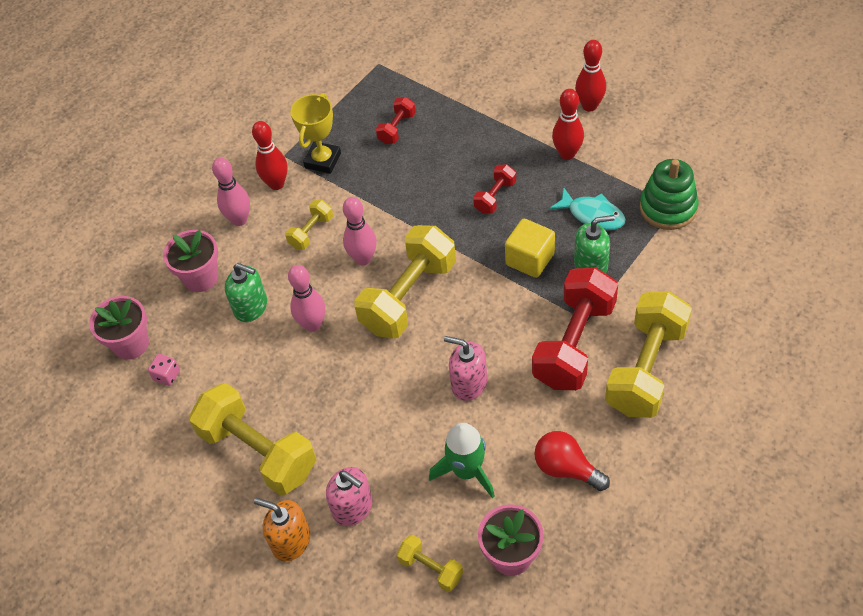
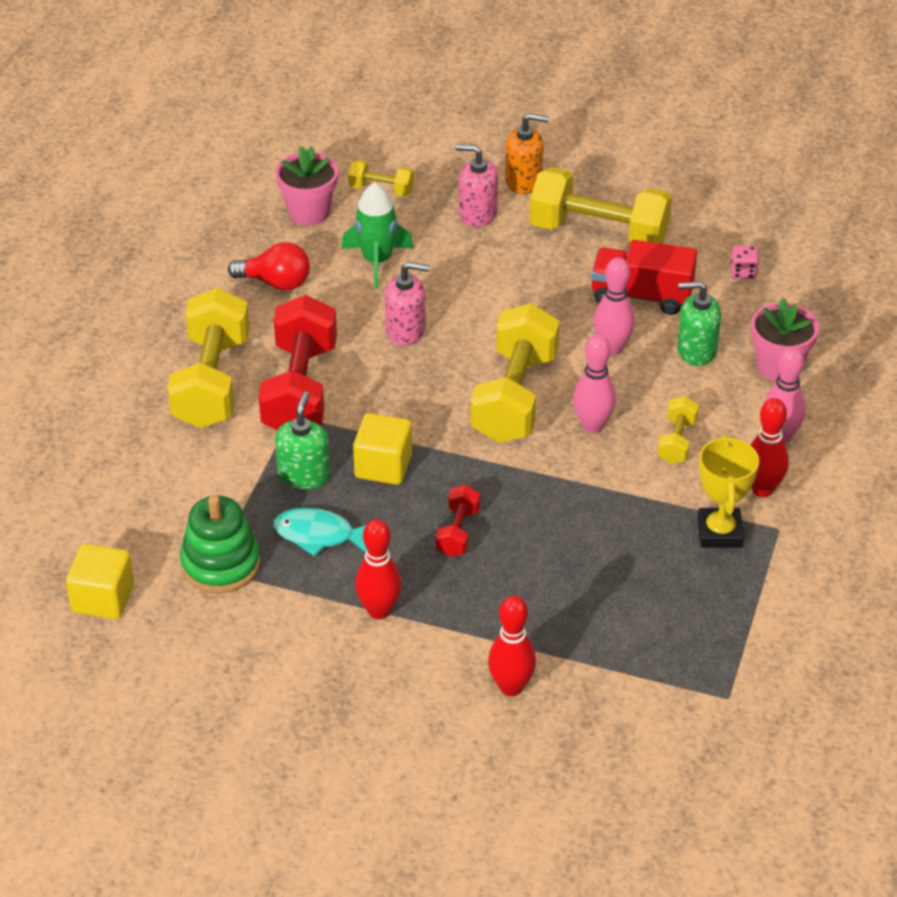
camera: 155 degrees right, 10 degrees down
pink flower pot [89,296,149,360] -> none
red dumbbell [376,97,416,144] -> none
green soap dispenser [574,215,615,274] -> green soap dispenser turned 135 degrees clockwise [275,391,331,490]
red bowling pin [575,40,606,112] -> red bowling pin moved to [488,596,536,696]
none -> yellow cube [66,544,134,619]
none -> red truck [591,240,697,315]

